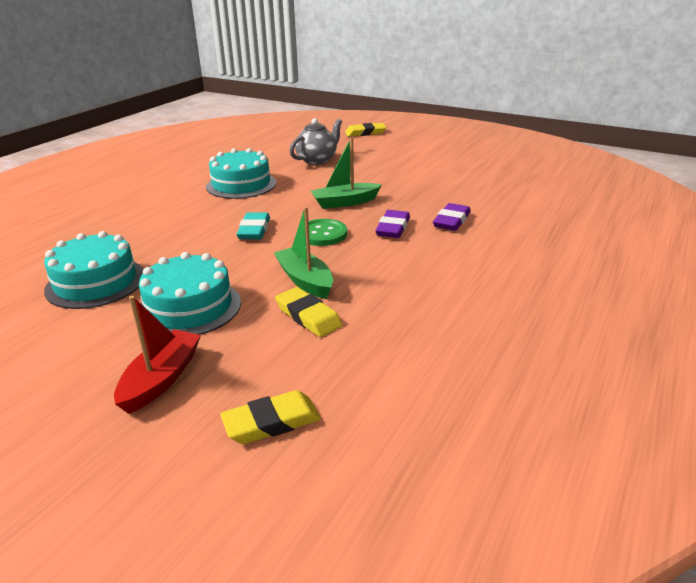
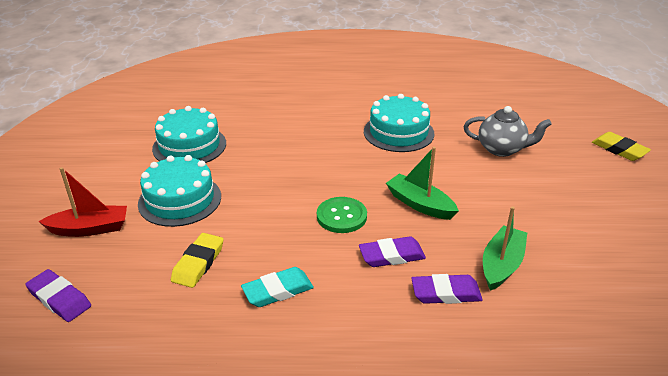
camera: 60 degrees right, 5 degrees up
yellow eraser [220,390,321,444] -> purple eraser [25,269,91,322]
turquoise eraser [236,212,270,239] -> turquoise eraser moved to [241,267,314,307]
green boat [274,207,333,299] -> green boat moved to [483,206,527,291]

